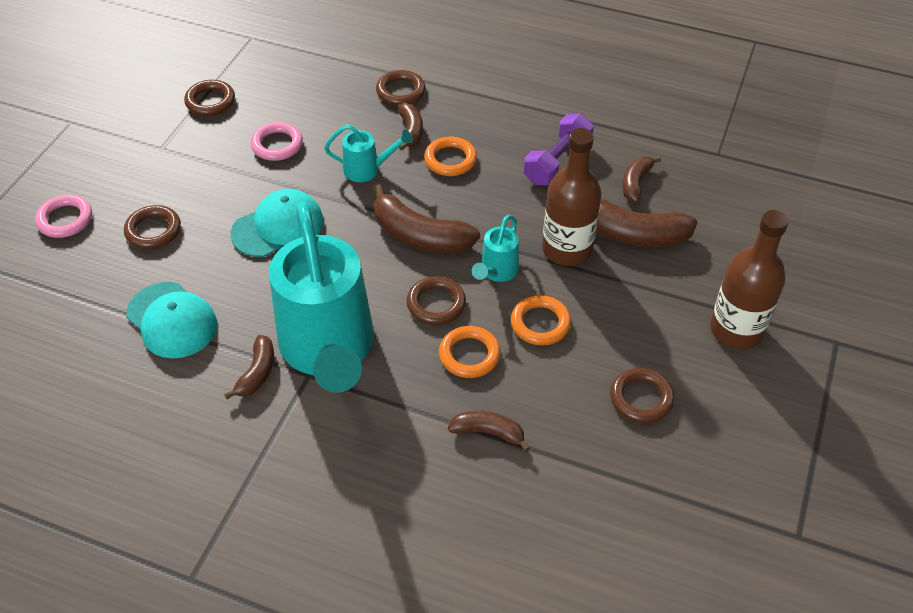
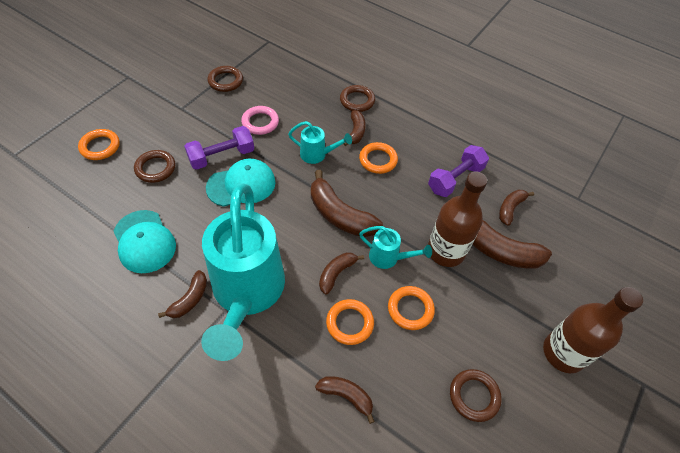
camera: 10 degrees right, 5 degrees up
pink ring [35,195,92,238] -> orange ring [78,129,120,160]
brown ring [407,276,466,325] -> brown banana [319,252,364,294]
turquoise watering can [472,215,519,282] -> turquoise watering can turned 105 degrees counterclockwise [359,226,432,269]
none -> purple dumbbell [184,126,254,170]

